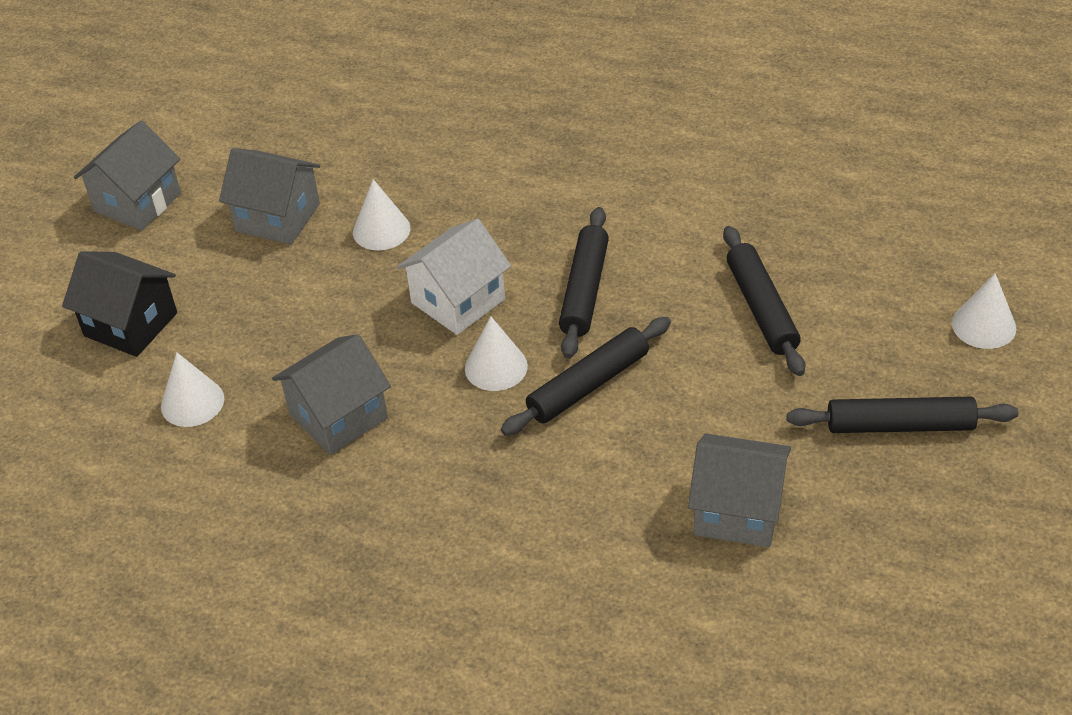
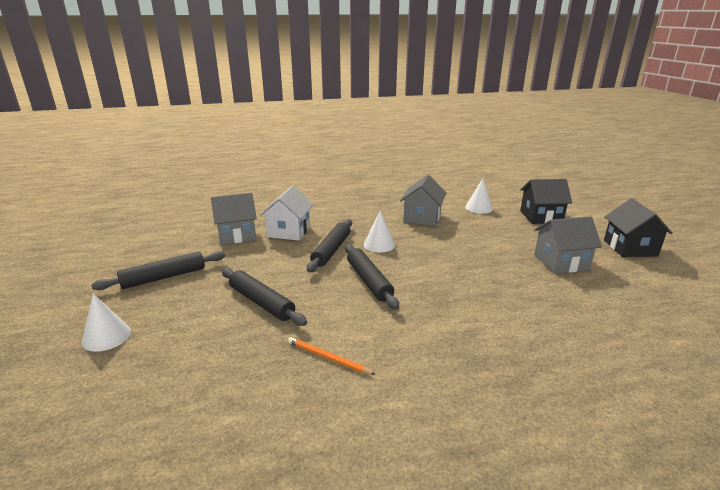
camera: 145 degrees right, 20 degrees down
grey house [74,121,181,231] -> black house [604,198,673,257]
white cone [353,179,410,250] -> none
white house [397,219,511,335] -> white house moved to [260,185,314,241]
none -> orange pencil [288,337,376,375]

